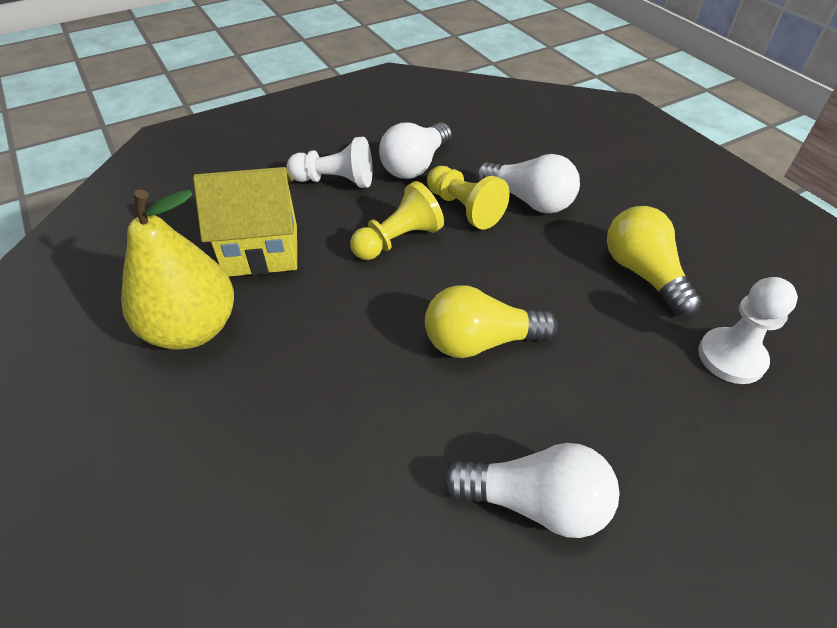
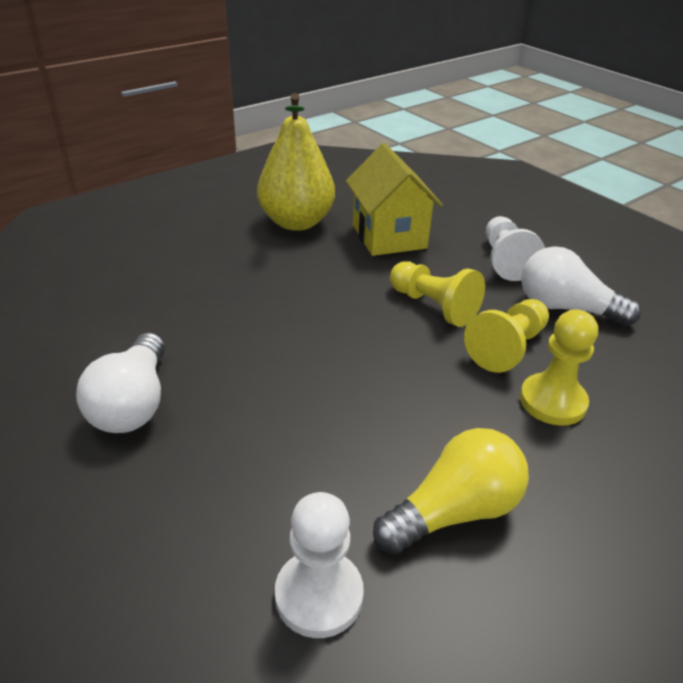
camera: 80 degrees right, 10 degrees down
yellow light bulb [425,285,558,358] -> none
white light bulb [476,154,580,213] -> yellow pawn [520,310,598,426]

